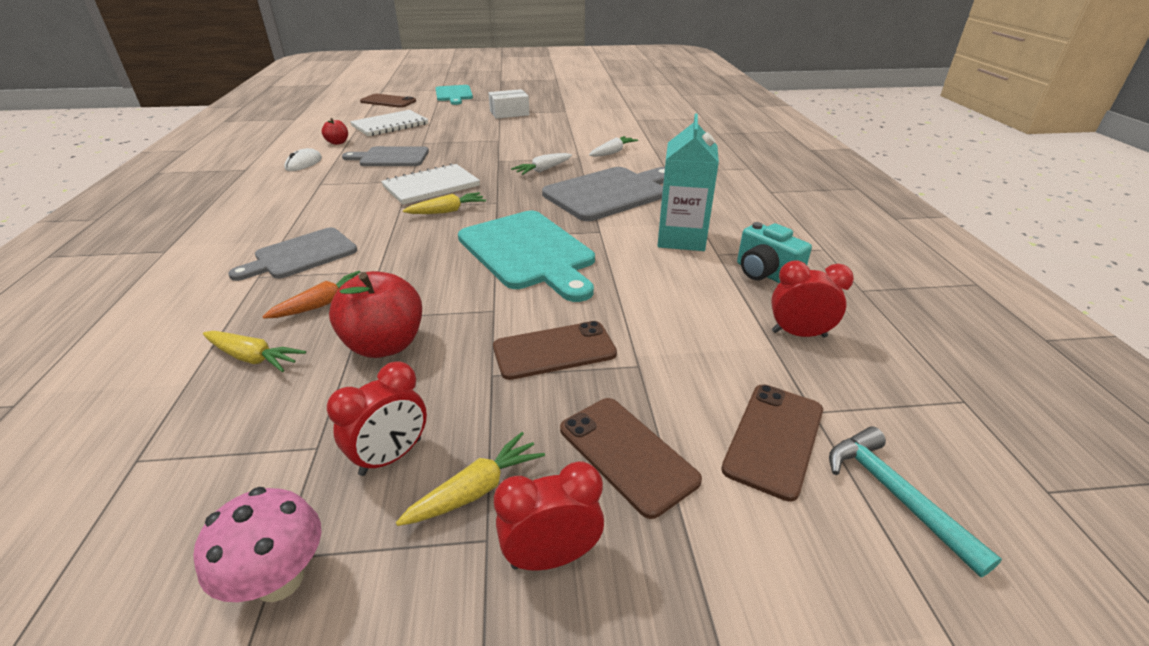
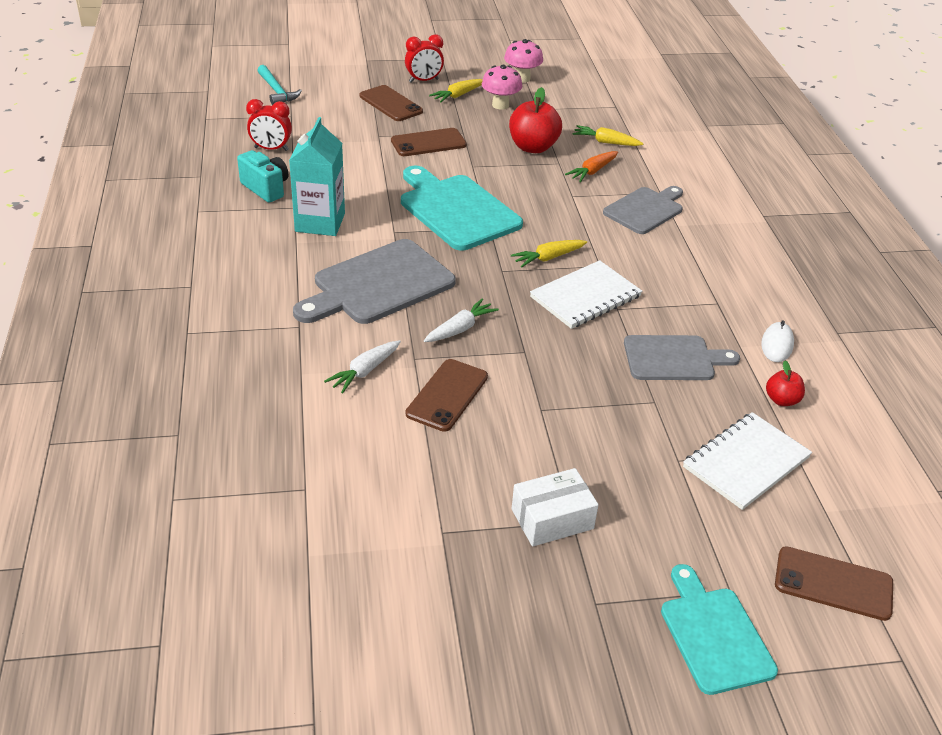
camera: 175 degrees right, 5 degrees up
red clock [327,361,427,476] -> pink mushroom [482,65,522,110]
brown phone [721,385,823,502] -> brown phone moved to [406,359,488,432]

